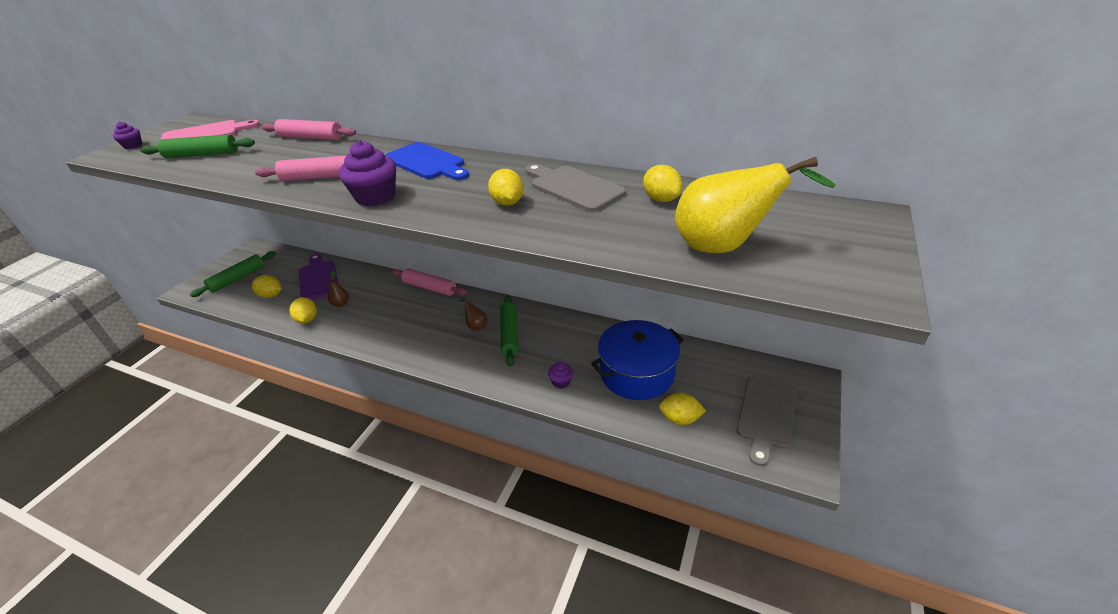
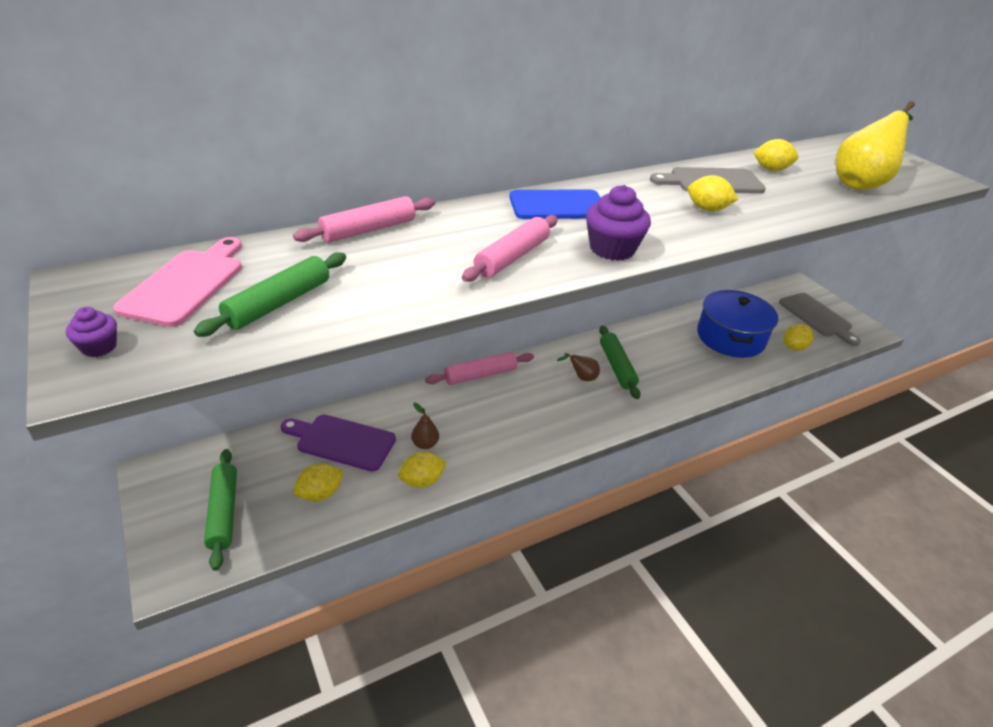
camera: 55 degrees left, 0 degrees up
yellow lemon [289,297,317,324] -> yellow lemon turned 45 degrees counterclockwise [398,452,447,488]
green rolling pin [500,295,519,367] -> green rolling pin turned 45 degrees clockwise [599,325,640,399]
purple cupcake [548,362,573,389] -> none

